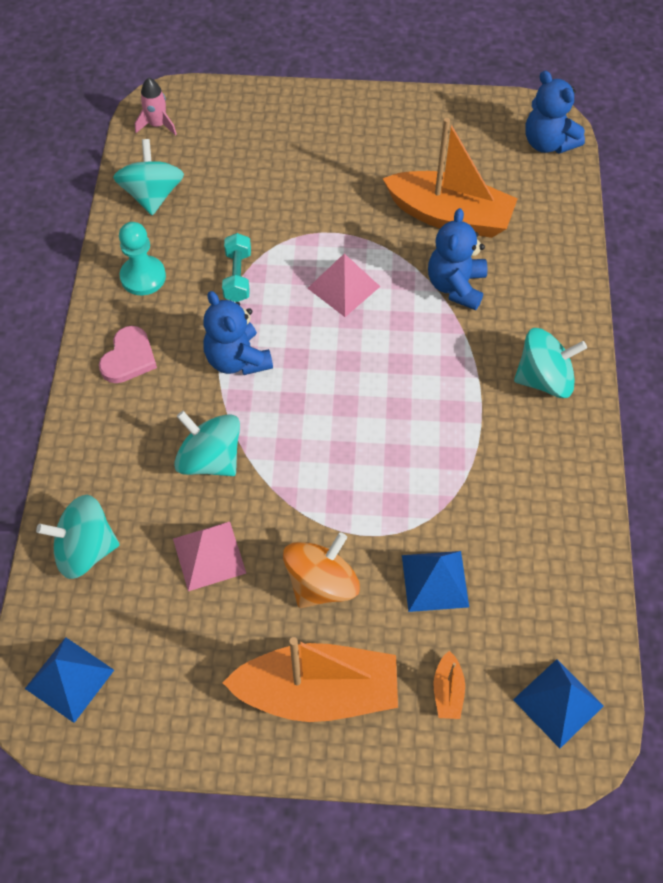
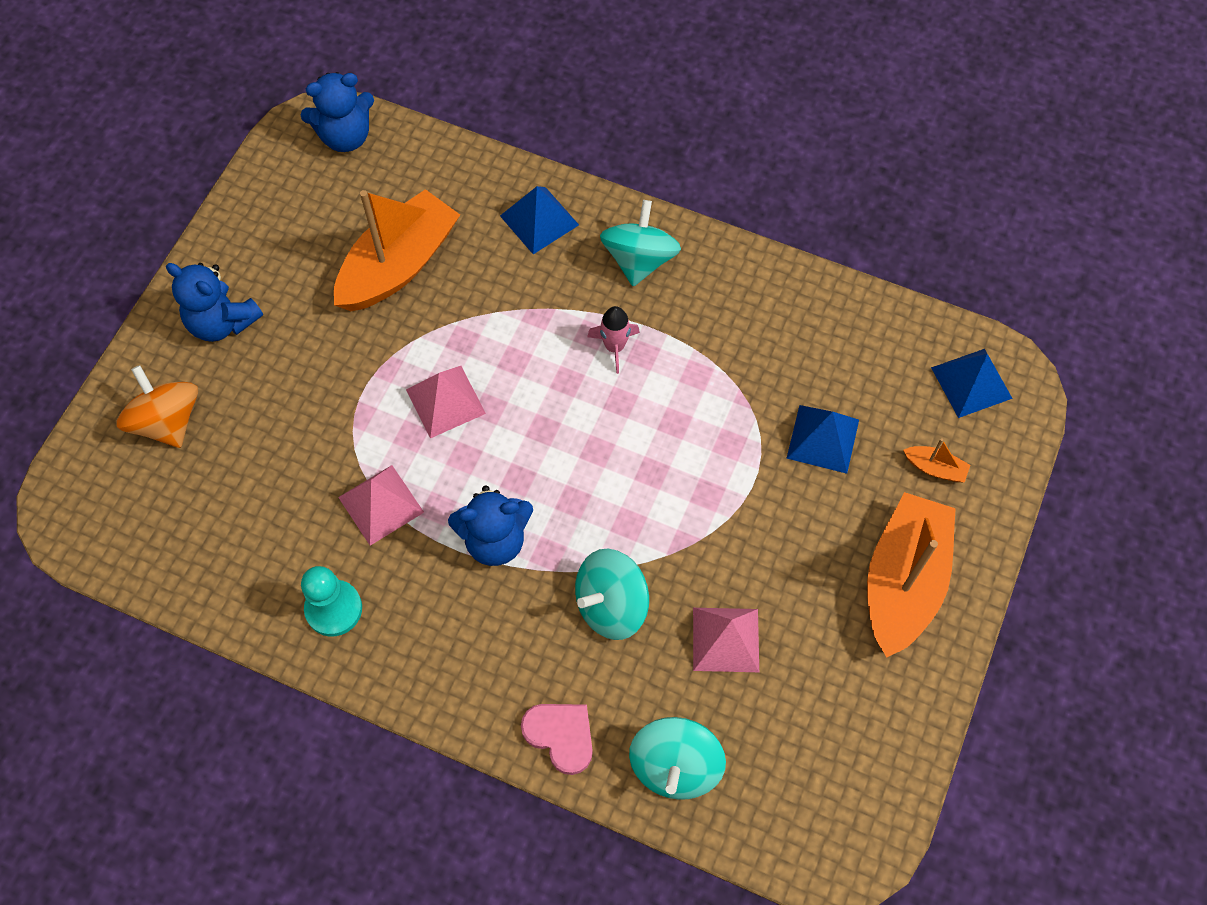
camera: 70 degrees left, 5 degrees up
blue pyramid [25,637,114,723] -> blue pyramid moved to [500,186,579,254]
pink heart [99,326,157,383] -> pink heart moved to [521,704,593,775]
turquoise spinning top [113,139,184,215] -> none
pink rocket [135,78,177,136] -> pink rocket moved to [587,306,640,374]
turquoise dumbbell [222,233,251,302] -> pink pyramid [338,465,424,546]
orange spinning top [283,532,360,608] -> orange spinning top moved to [116,365,198,448]
blue teddy bear [428,208,487,310] -> blue teddy bear moved to [166,263,263,342]

